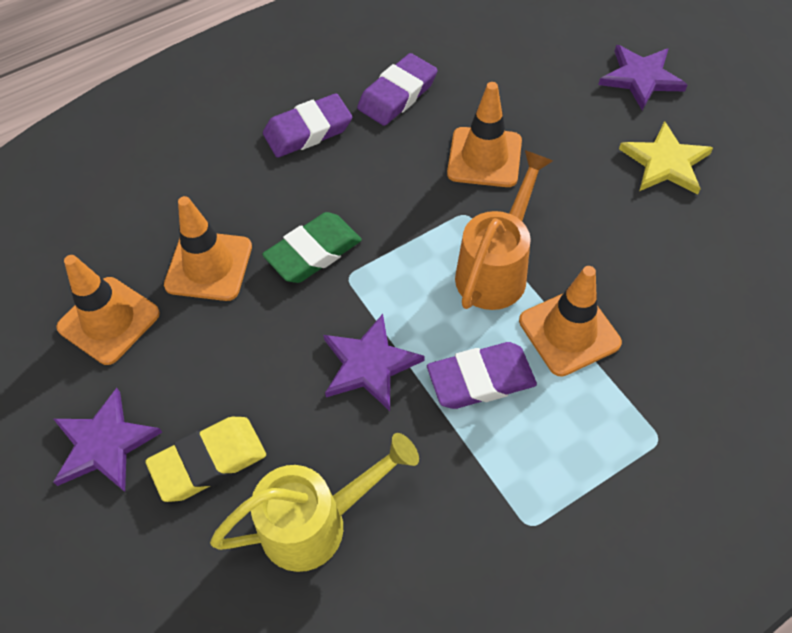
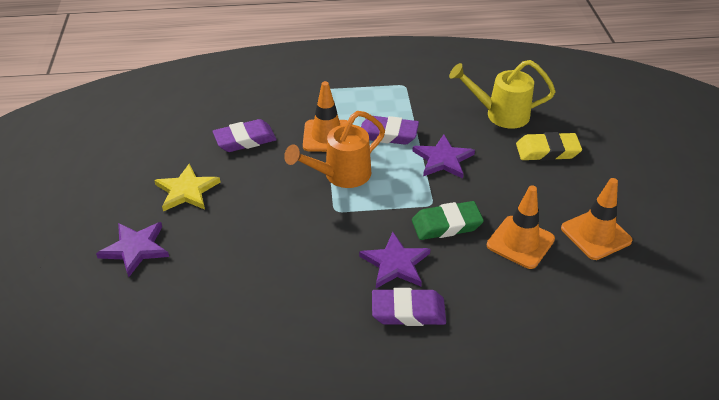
camera: 155 degrees left, 15 degrees down
purple star [53,388,162,492] -> purple star moved to [359,232,430,288]
purple eraser [357,53,438,126] -> purple eraser moved to [213,119,277,152]
orange traffic cone [447,82,522,187] -> none

